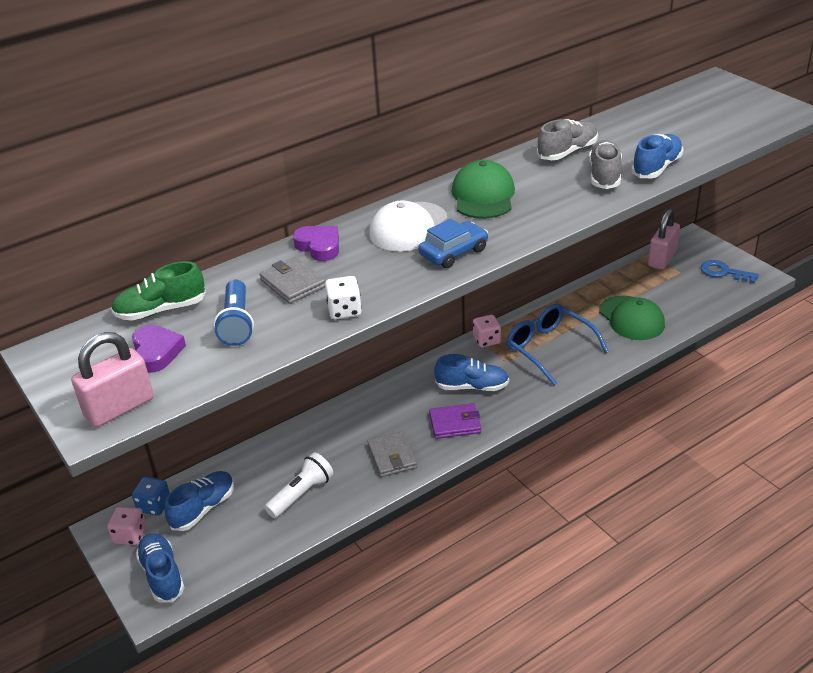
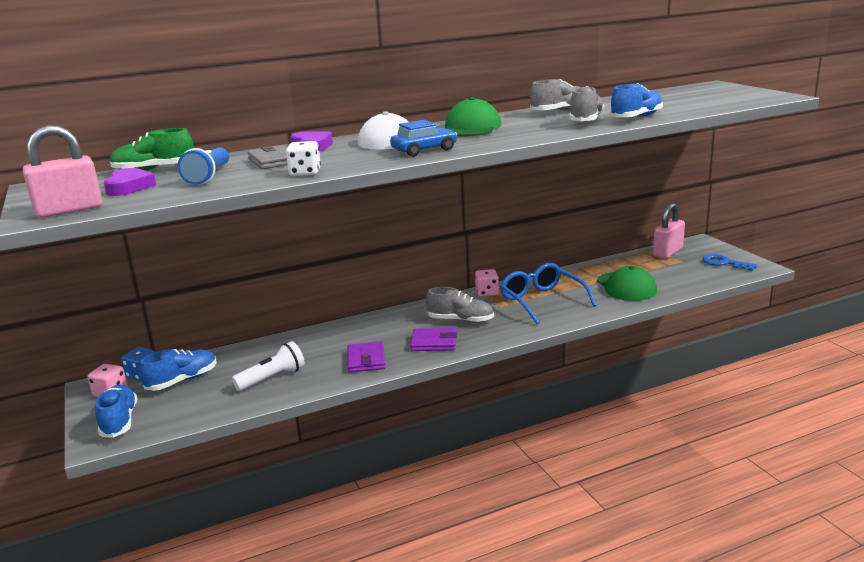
camera: 10 degrees right, 15 degrees down
grey wallet [367,431,417,477] -> purple wallet [348,341,386,373]
blue shoe [434,354,509,391] -> grey shoe [426,287,494,323]

